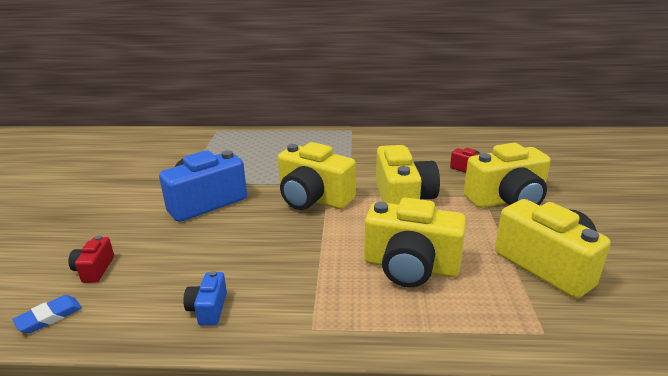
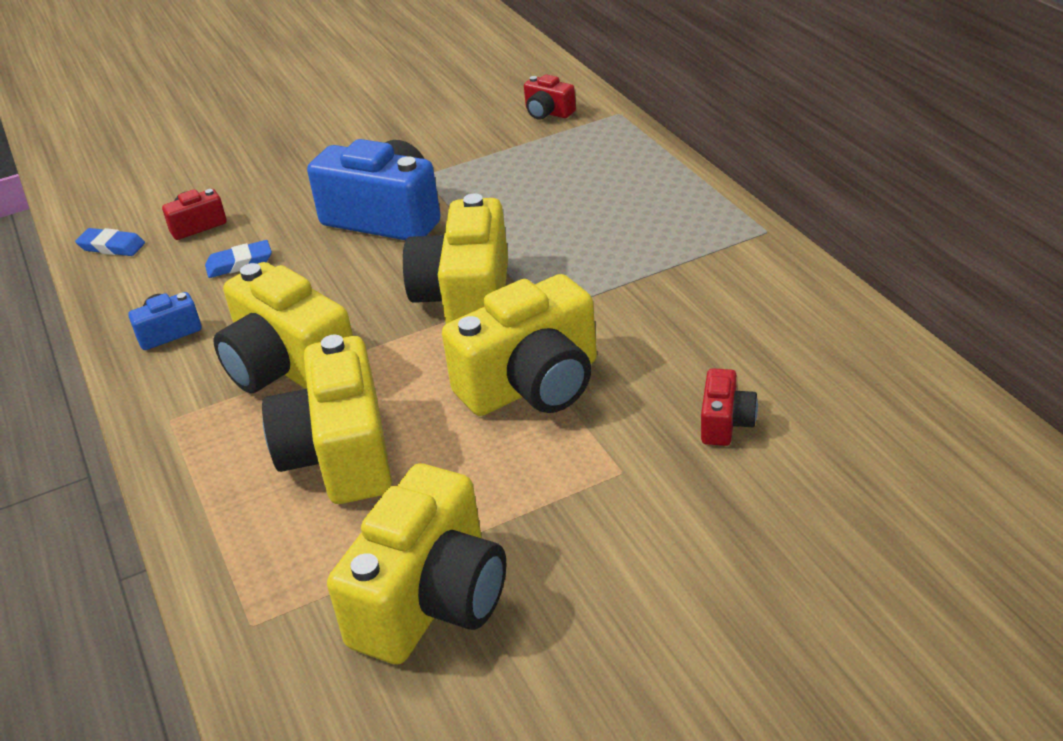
camera: 65 degrees right, 10 degrees up
yellow camera [464,143,551,208] -> yellow camera moved to [214,262,353,393]
none -> blue eraser [205,240,272,278]
none -> red camera [524,74,576,120]

